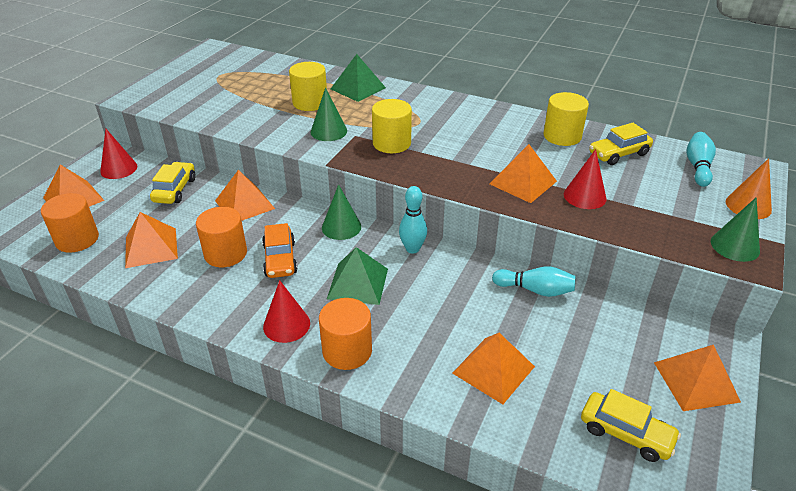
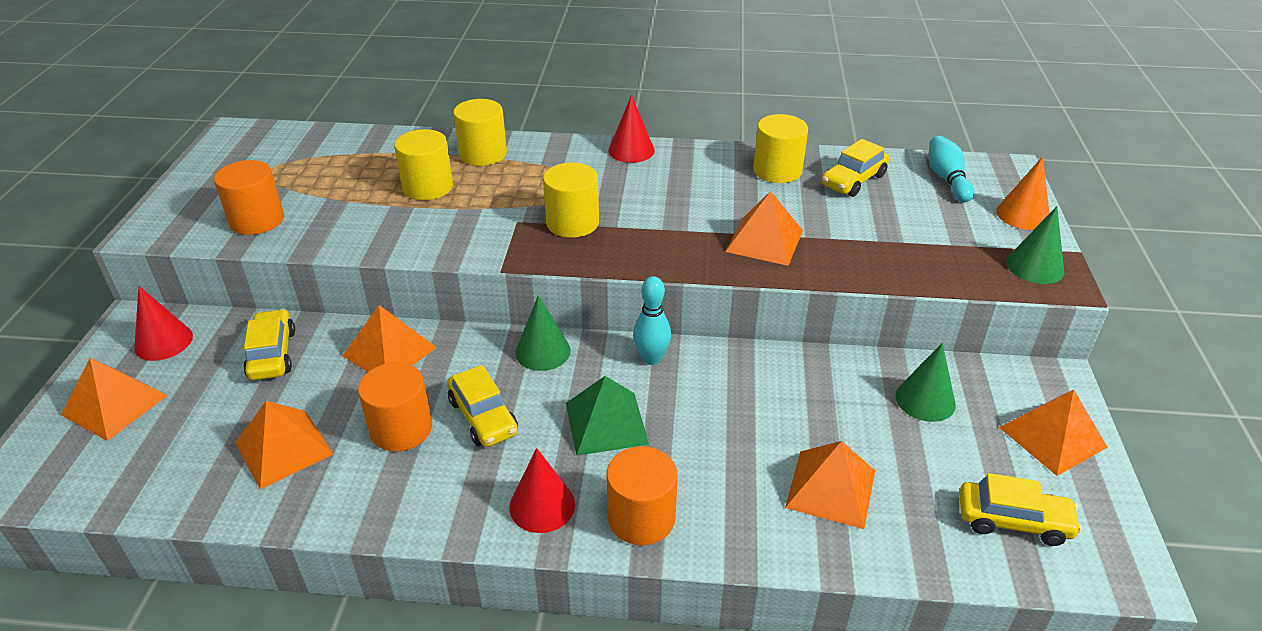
camera: 20 degrees left, 0 degrees up
orange cylinder [41,193,99,253] -> orange cylinder moved to [214,160,284,235]
orange car [262,223,297,278] -> yellow car [447,365,518,447]
green cone [310,87,347,141] -> green cone moved to [895,343,956,422]
green pyramid [331,54,386,102] -> yellow cylinder [453,99,507,166]
turquoise bowling pin [492,266,576,297] -> none
red cone [564,149,607,209] -> red cone moved to [608,95,655,163]

